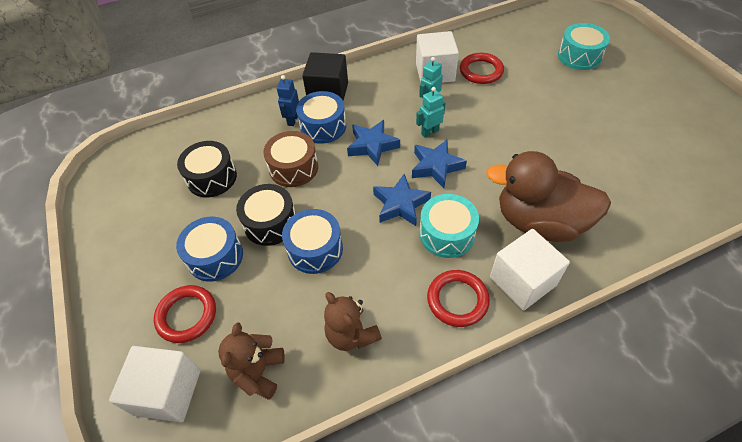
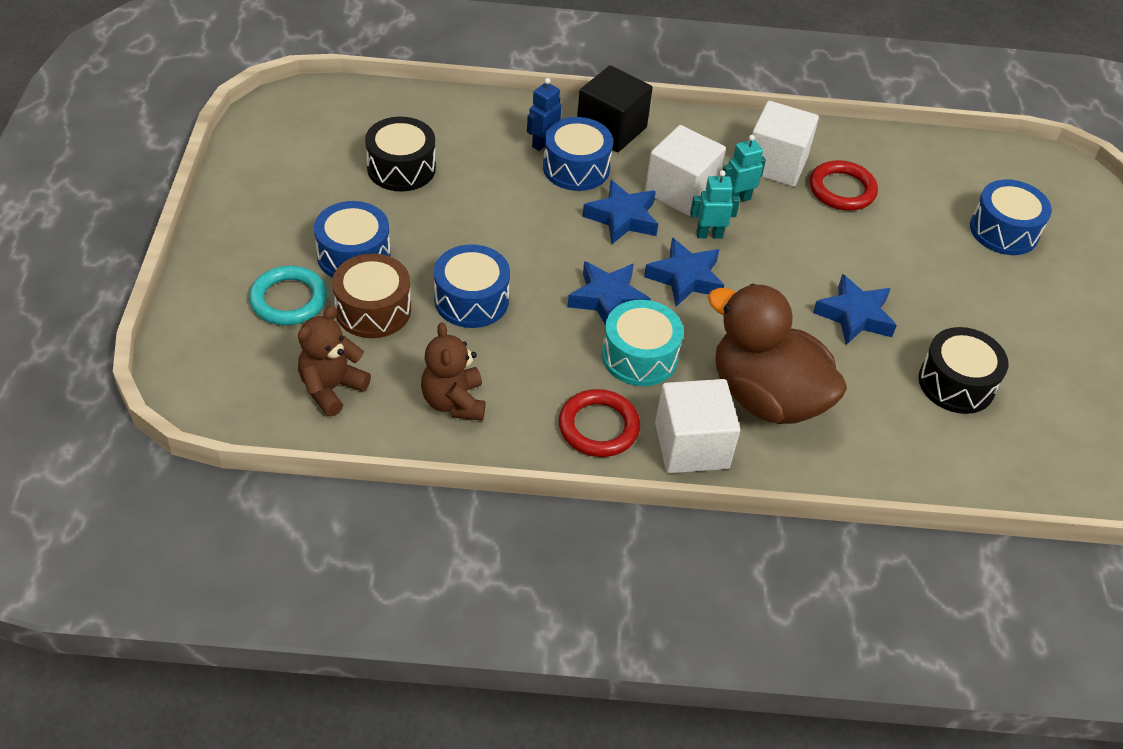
camera: 20 degrees right, 5 degrees down
white cube [109,346,201,423] -> white cube moved to [645,125,726,216]
red ring [154,285,216,343] -> turquoise ring [249,266,327,325]
black drum [236,184,296,246] -> black drum moved to [918,327,1009,414]
brown drum [263,131,318,187] -> brown drum moved to [332,254,411,338]
turquoise drum [558,23,610,70] -> blue drum [970,179,1052,255]
none -> blue star [813,274,897,345]

